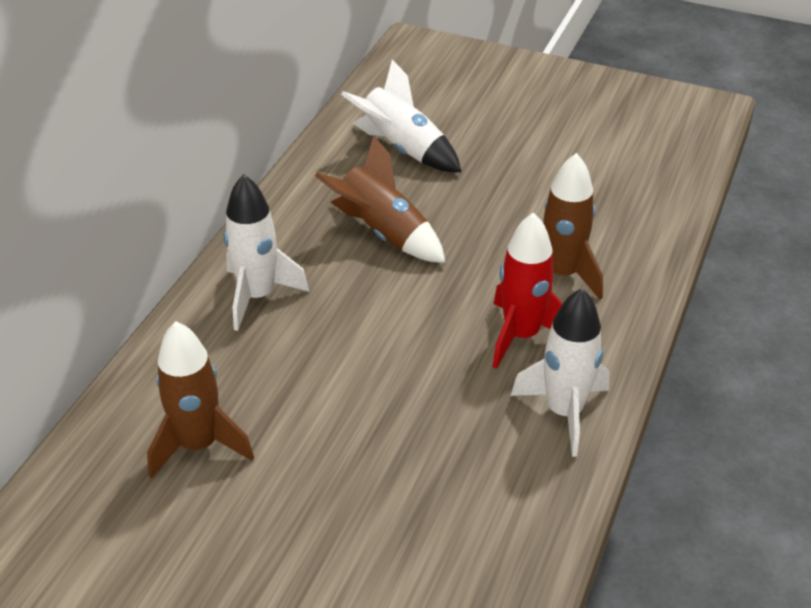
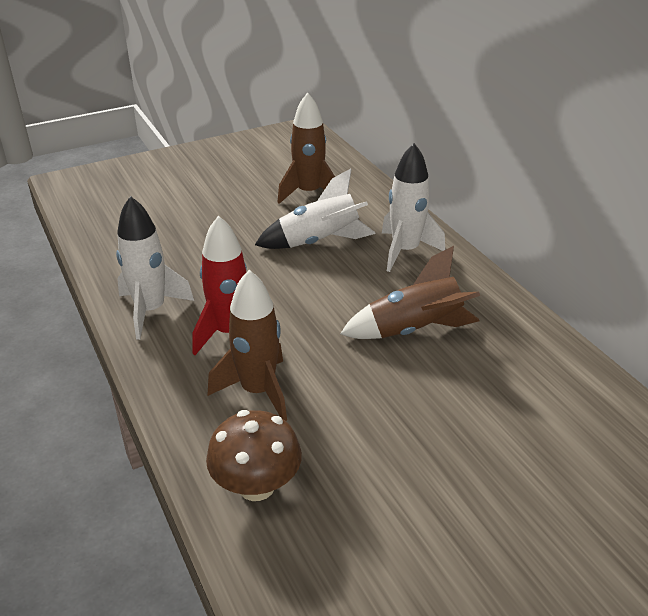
camera: 130 degrees right, 5 degrees down
white rocket [341,59,461,172] -> white rocket moved to [255,169,376,249]
none -> brown mushroom [206,410,302,501]

